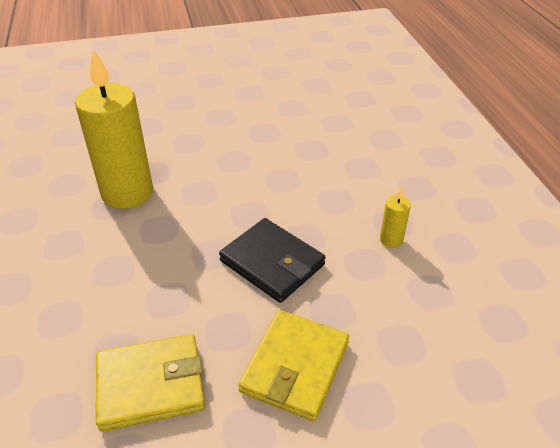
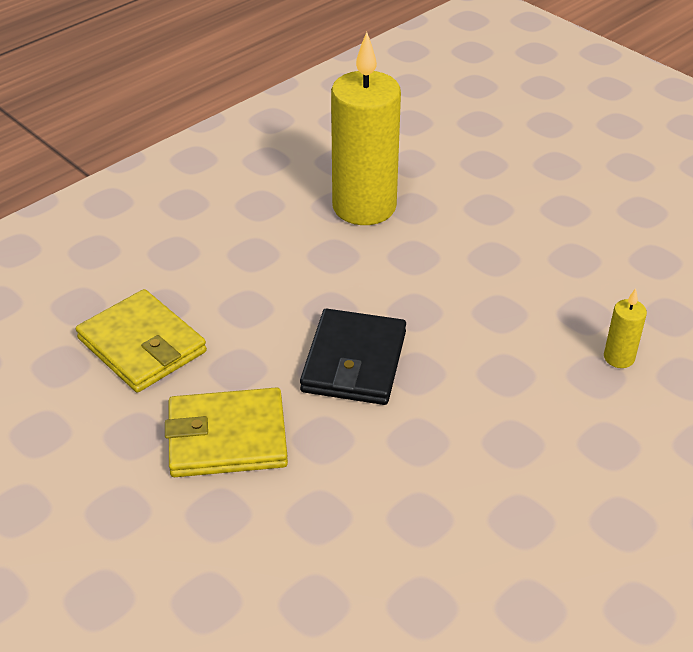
camera: 60 degrees right, 0 degrees up
yellow candle [380,186,411,248] -> yellow candle moved to [604,288,647,368]

